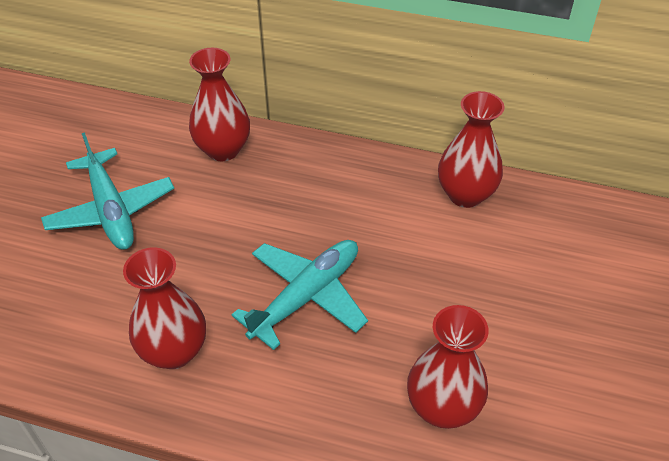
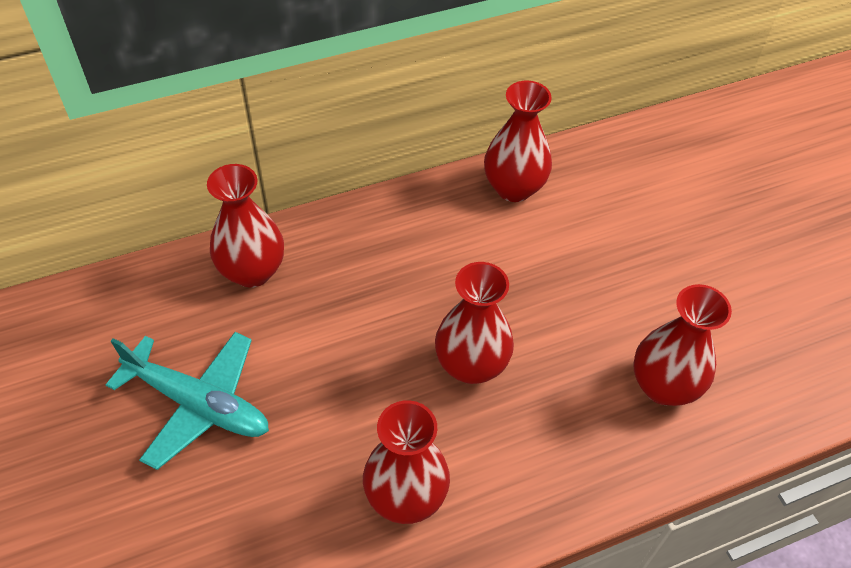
camera: 40 degrees left, 5 degrees up
turquoise plane [232,240,368,350] -> red vase [435,262,514,384]

